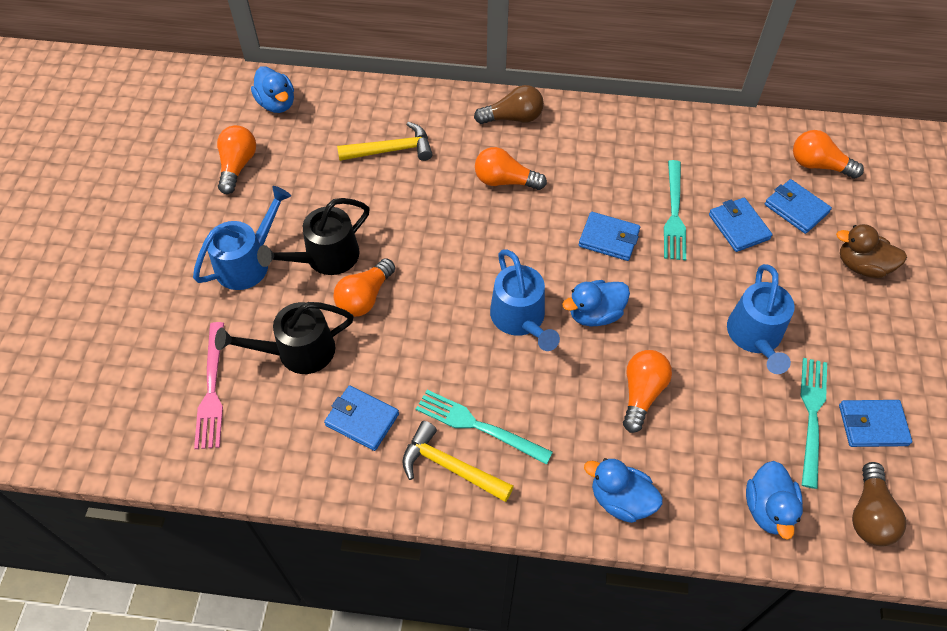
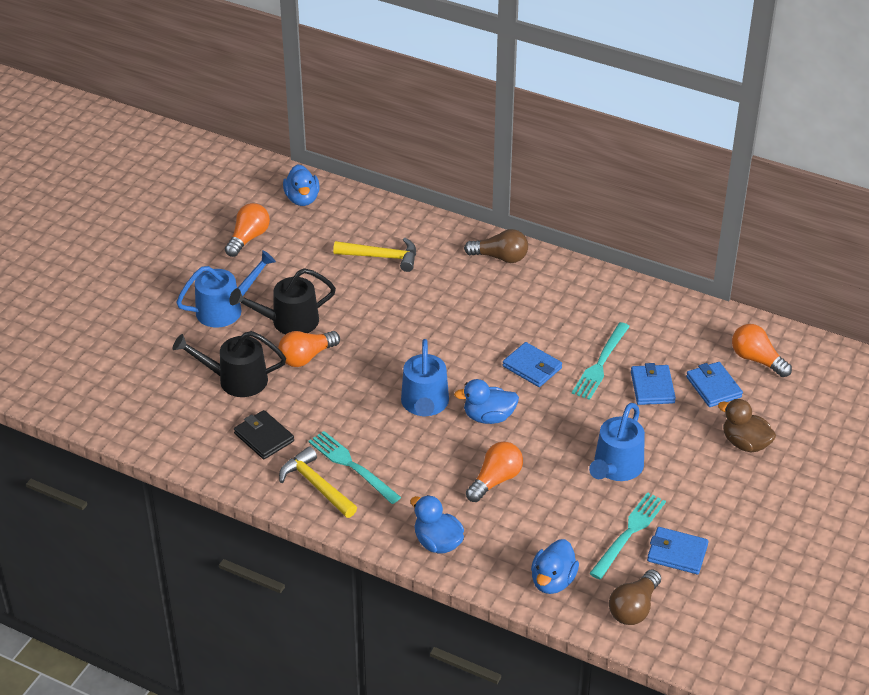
camera: 20 degrees right, 15 degrees down
pink fork [194,322,224,449] -> none
blue wallet [324,385,399,451] -> black wallet [234,410,294,459]
orange light bulb [475,147,547,190] -> none

